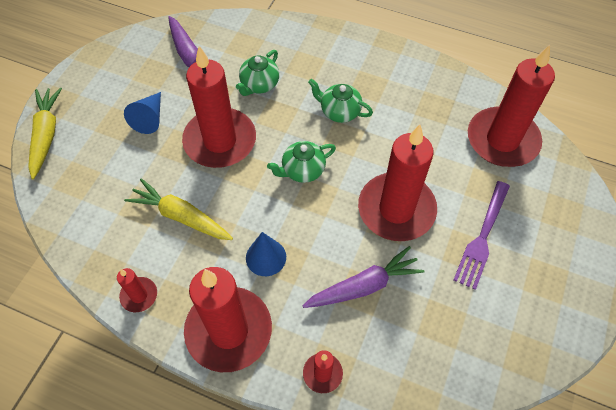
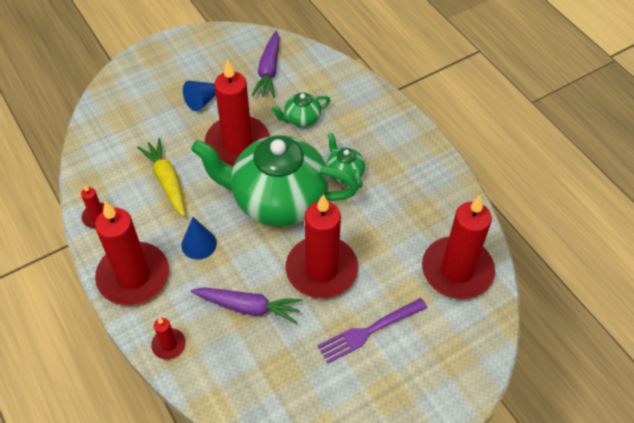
camera: 35 degrees right, 5 degrees down
yellow carrot [28,87,62,179] -> none
green teapot [267,141,336,183] -> green teapot [191,135,359,226], size x2.42

